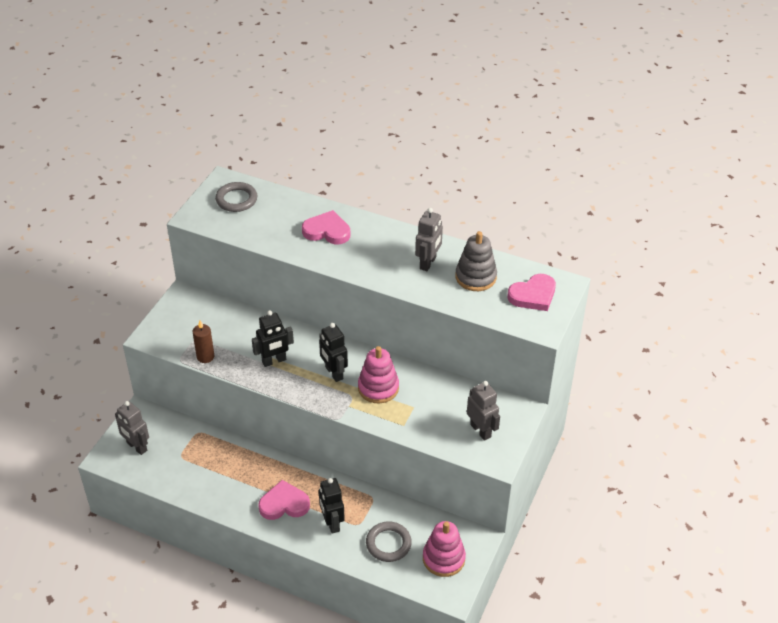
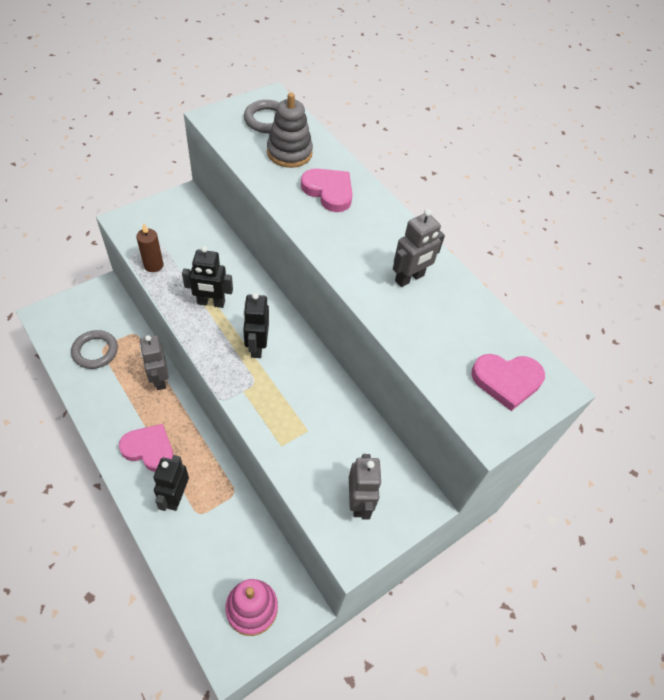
camera: 25 degrees right, 10 degrees up
grey robot [115,401,149,455] -> grey robot moved to [140,335,169,390]
pink stacking toy [358,346,399,403] -> none
grey ring [366,521,412,562] -> grey ring moved to [71,330,118,369]
grey stacking toy [456,231,497,291] -> grey stacking toy moved to [267,93,313,168]

